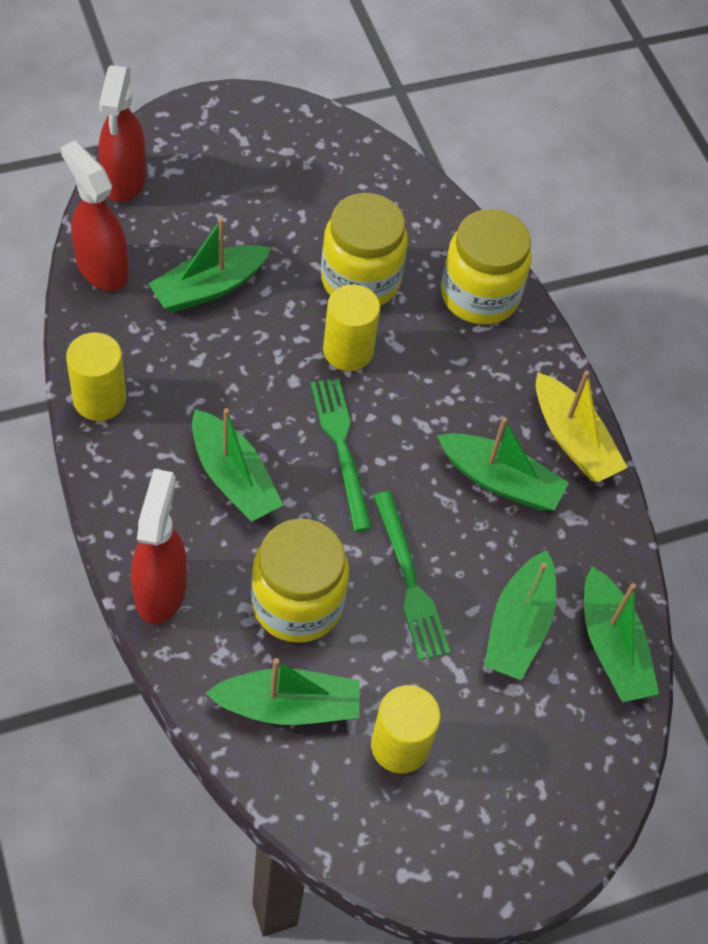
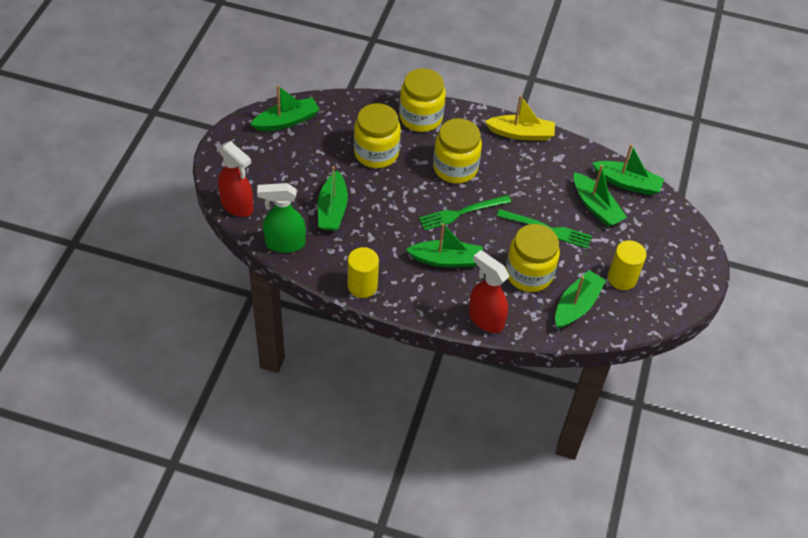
camera: 50 degrees left, 5 degrees down
red spray bottle [61,141,128,291] -> green spray bottle [257,183,306,253]
green fork [311,378,372,532] -> green fork turned 45 degrees counterclockwise [419,195,511,230]
yellow cylinder [323,284,380,371] -> none
green boat [437,417,569,511] -> green boat moved to [251,85,320,131]
none -> yellow jar [433,118,482,184]

